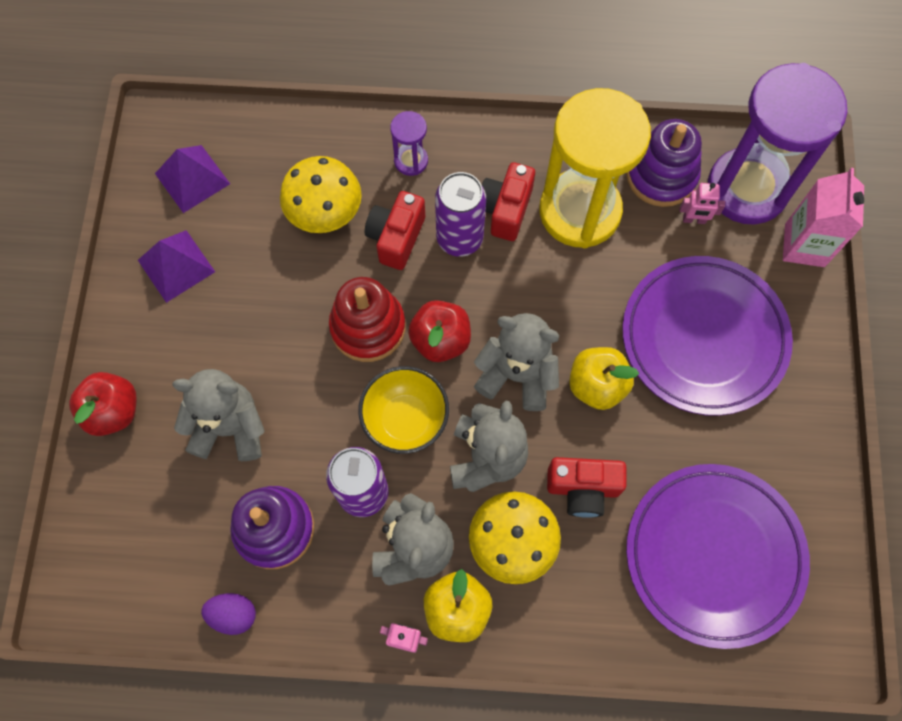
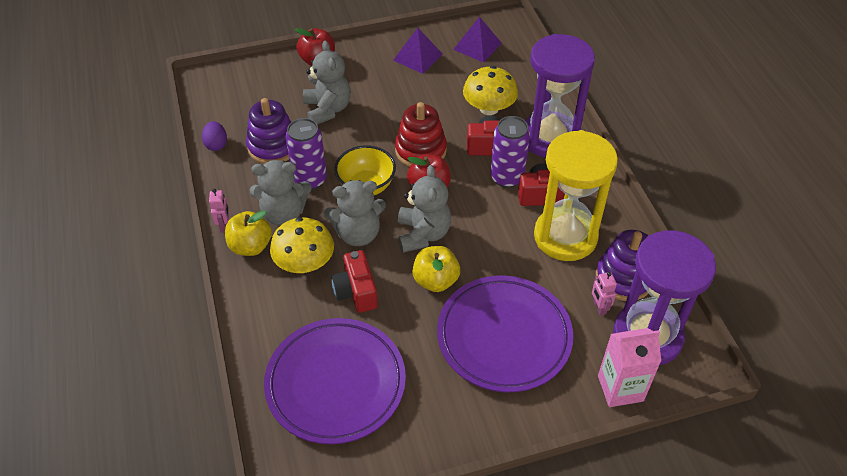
camera: 70 degrees right, 20 degrees down
purple hourglass [390,111,428,176] -> purple hourglass [525,34,595,157], size x2.35

